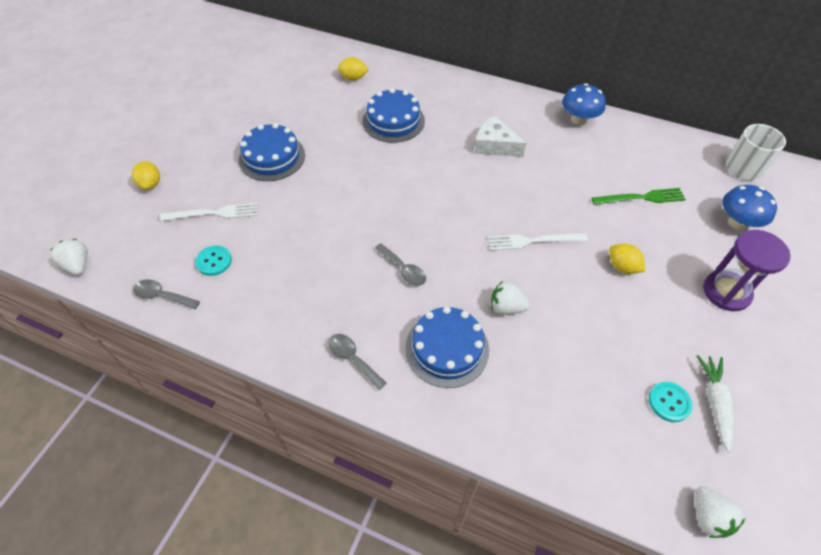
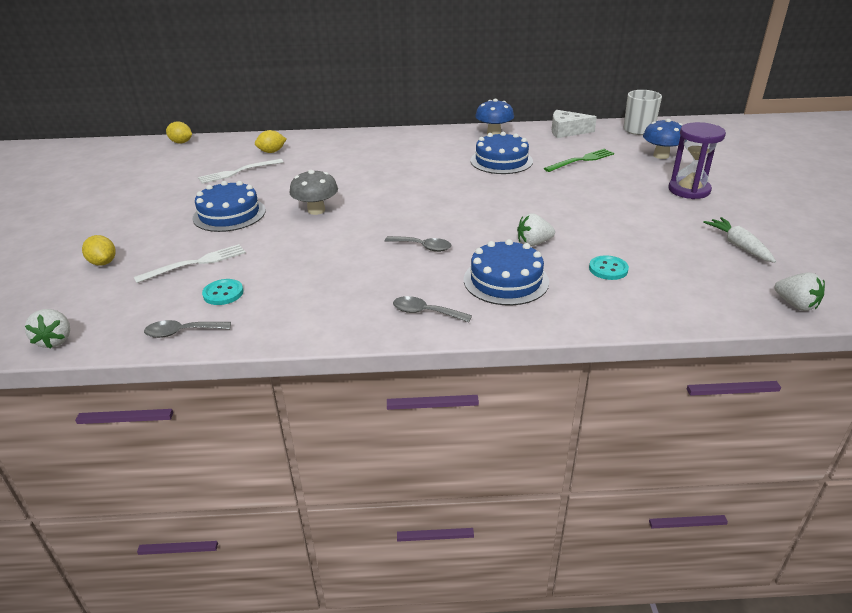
camera: 25 degrees left, 20 degrees down
white strawberry [51,239,87,275] -> white strawberry turned 135 degrees counterclockwise [25,309,70,349]
blue cake [363,88,425,143] -> blue cake moved to [470,132,533,174]
white cheese [475,116,526,157] -> white cheese moved to [552,110,597,138]
white fork [488,233,588,251] -> white fork moved to [198,159,283,184]
yellow lemon [609,244,645,274] -> yellow lemon moved to [166,121,192,143]
turquoise button [649,382,693,422] -> turquoise button moved to [589,255,629,280]
none -> grey mushroom [289,170,338,215]

